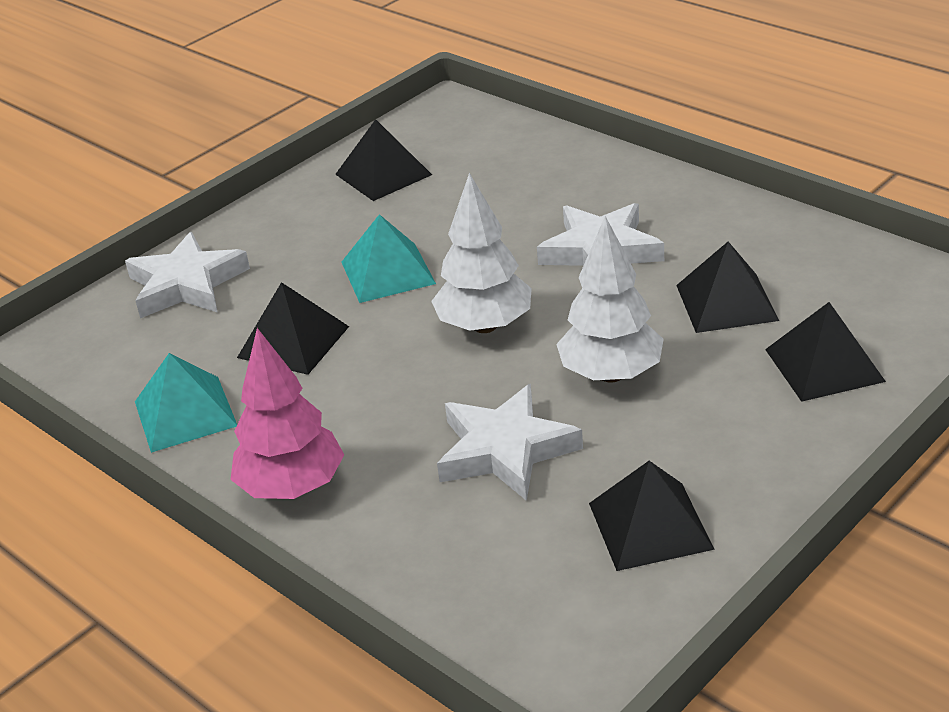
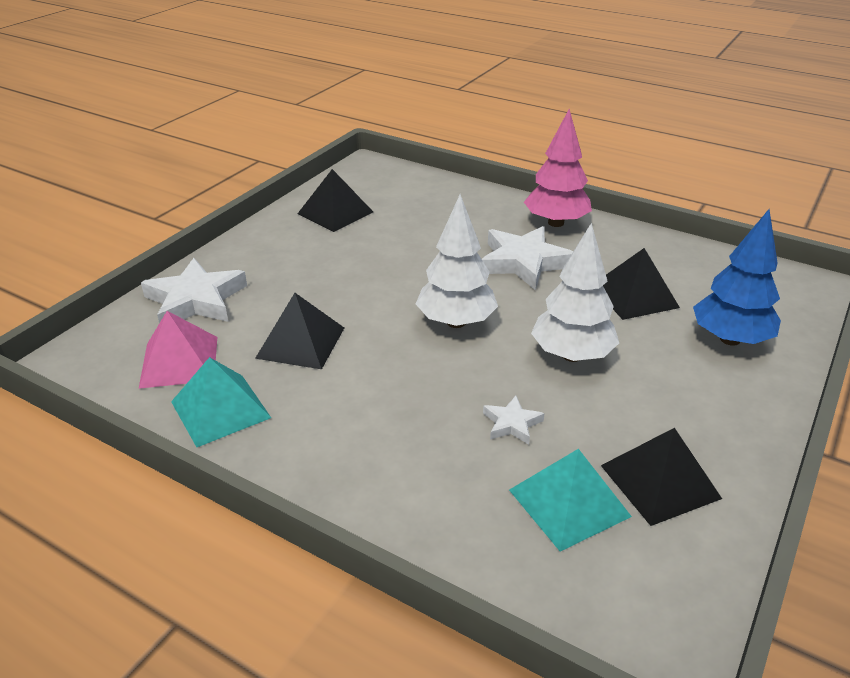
camera: 15 degrees left, 0 degrees up
pink tree [230,328,344,499] -> pink tree moved to [524,109,592,227]
turquoise pyramid [342,214,436,303] -> turquoise pyramid moved to [509,449,632,552]
white star [437,384,583,501] -> white star [483,396,545,444], size x0.49
black pyramid [765,302,886,402] -> blue tree [693,209,781,346]
none -> pink pyramid [139,311,217,389]

